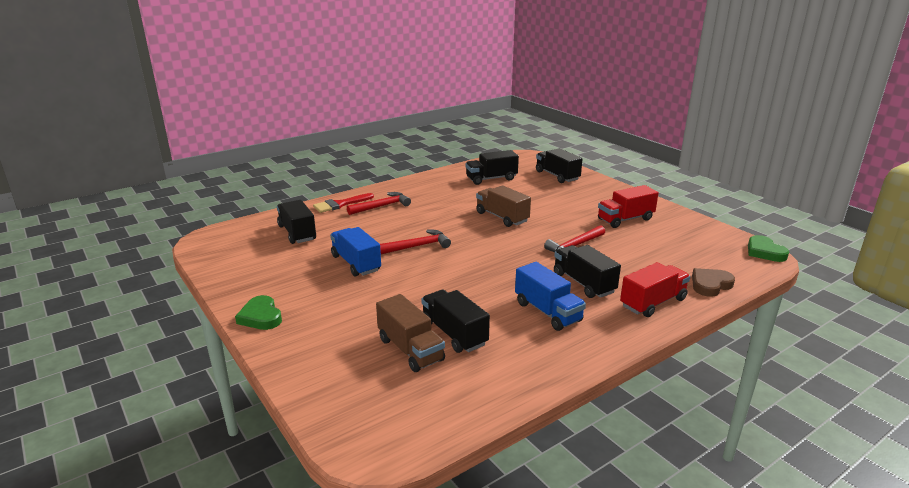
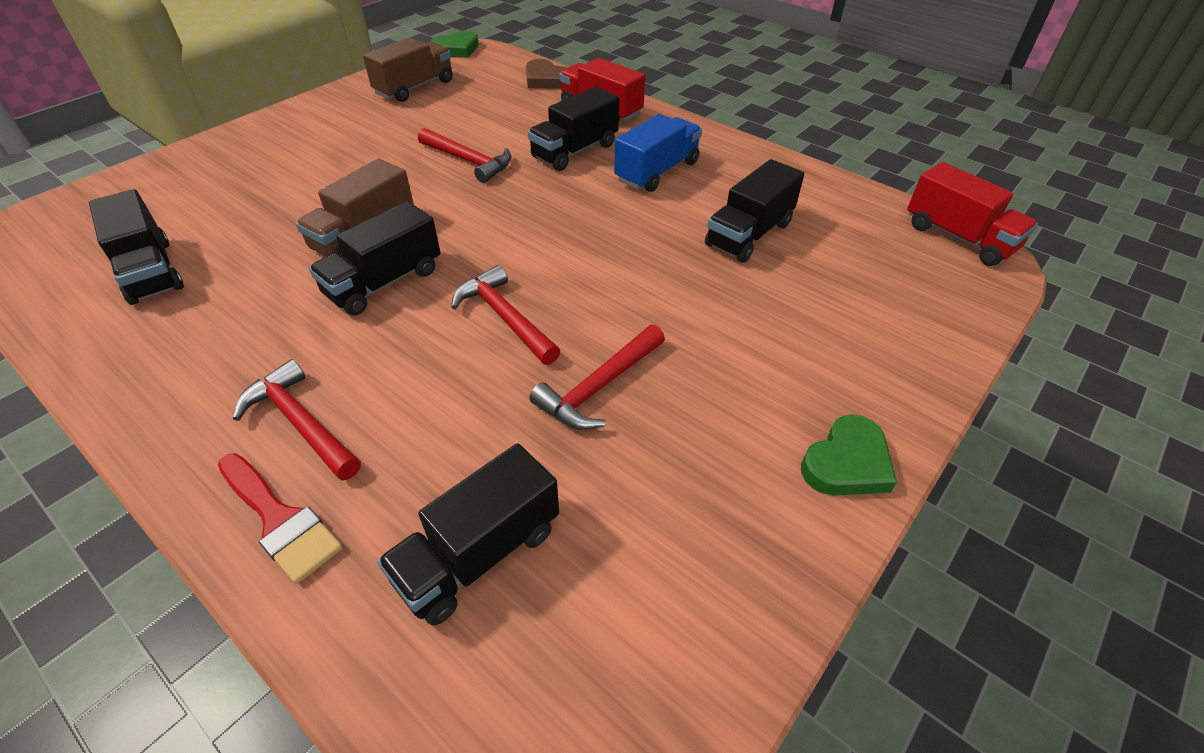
camera: 105 degrees left, 20 degrees up
blue truck [330,227,381,277] -> red hammer [529,325,665,430]
brown truck [376,294,445,372] -> brown truck moved to [363,37,453,102]
black truck [536,148,583,183] -> black truck moved to [309,201,441,315]
red truck [598,185,659,228] -> red truck moved to [907,162,1038,266]

